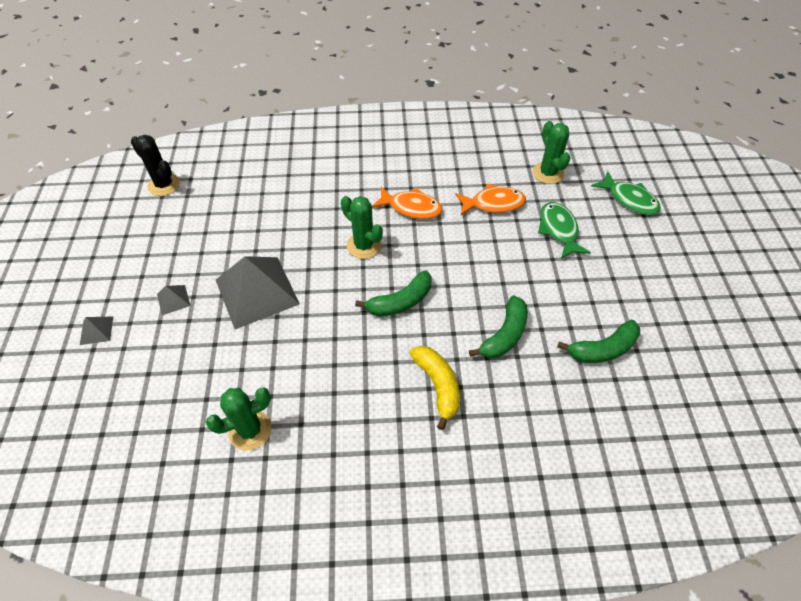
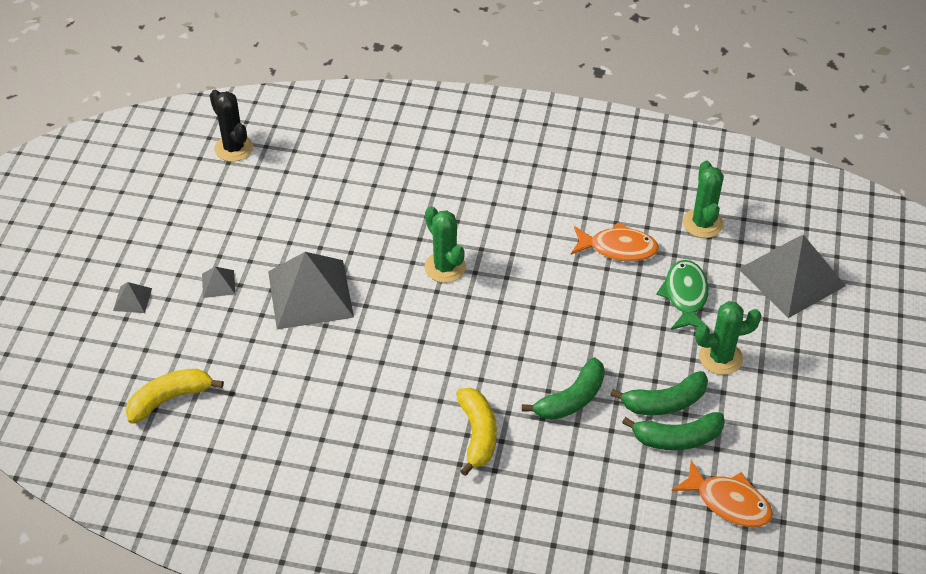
camera: 15 degrees right, 5 degrees down
green cactus [206,387,272,451] -> green cactus moved to [695,301,761,375]
green banana [355,270,432,317] -> green banana moved to [610,371,708,415]
orange fish [372,187,443,219] -> orange fish moved to [672,460,773,527]
green fish [591,171,661,215] -> grey pyramid [739,235,846,318]
none -> yellow banana [125,369,224,424]

